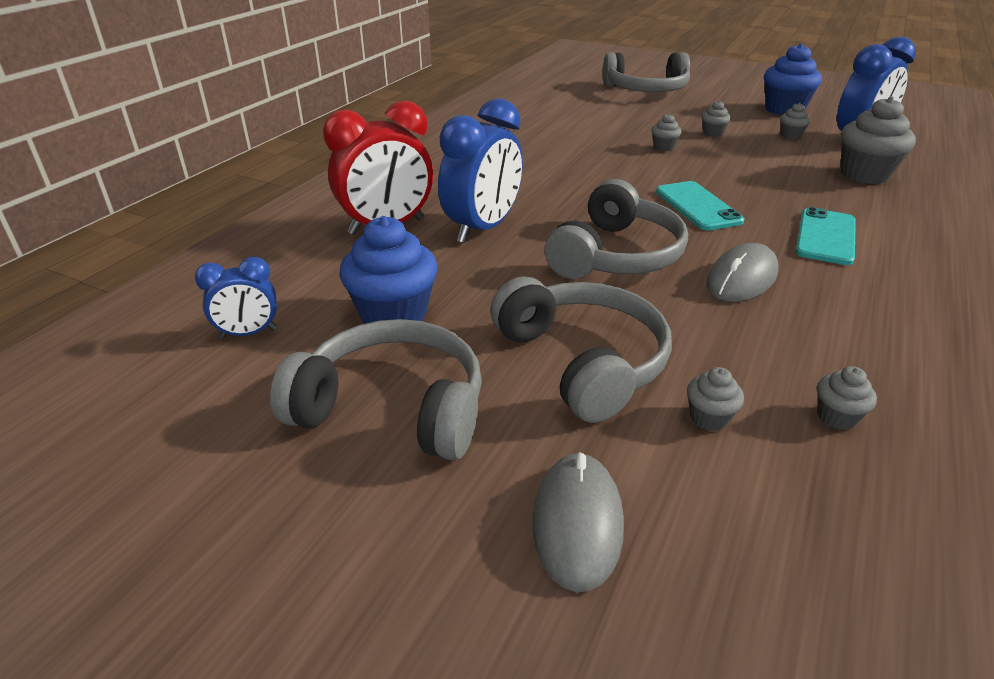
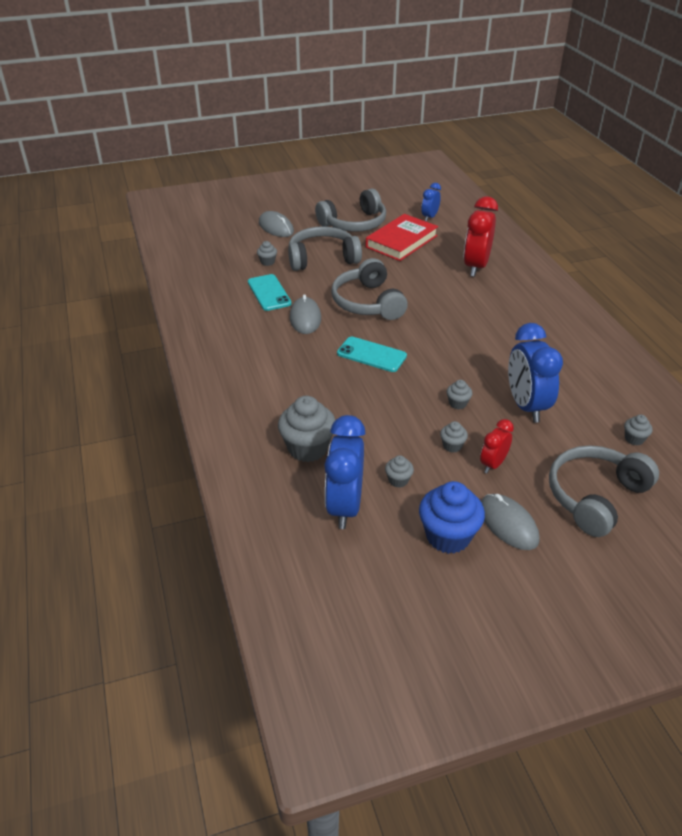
camera: 135 degrees right, 5 degrees up
blue cupcake [339,216,438,324] -> red book [366,214,438,261]
blue clock [438,98,523,243] -> blue clock moved to [508,323,563,423]
grey headphones [490,276,672,423] -> grey headphones turned 150 degrees clockwise [288,226,362,271]
turquoise phone [796,207,856,265] -> turquoise phone moved to [248,274,292,311]
grey cupcake [817,366,877,430] -> grey cupcake moved to [624,415,653,445]
none -> red clock [480,419,514,473]
none -> grey mouse [481,494,540,550]

